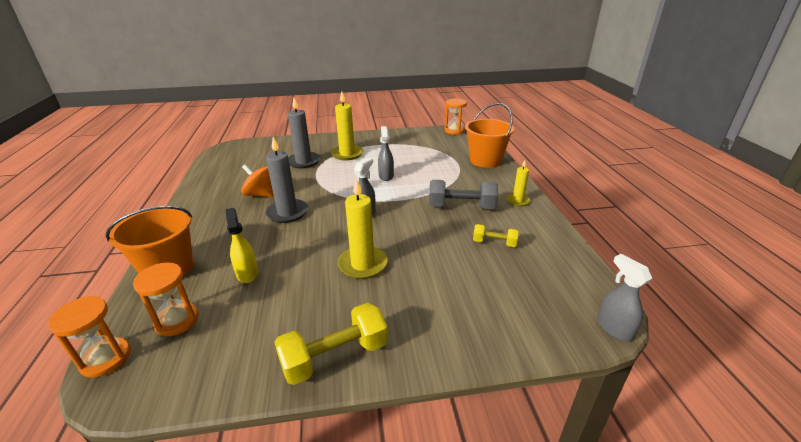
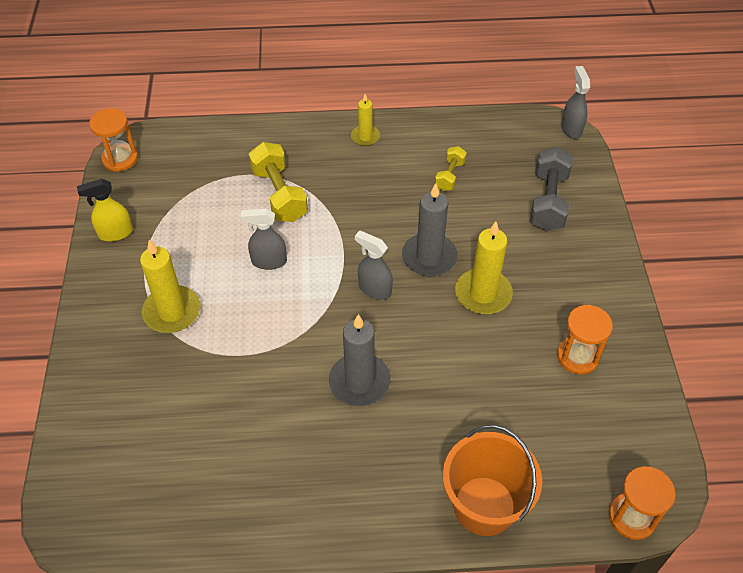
camera: 85 degrees left, 20 degrees up
orange hourglass [133,263,199,336] -> orange hourglass moved to [557,305,613,374]
yellow spray bottle [226,208,258,283] -> yellow spray bottle moved to [77,179,133,242]
orange spinning top [241,164,274,197] -> none
yellow dumbbell [274,303,388,385] -> yellow dumbbell moved to [249,142,308,222]
grey candle [288,98,320,168] -> grey candle moved to [402,183,458,277]
grey dumbbell [429,180,498,209] -> grey dumbbell moved to [530,147,573,231]
orange bucket [465,103,514,168] -> none
grey spray bottle [597,254,652,341] -> grey spray bottle turned 105 degrees clockwise [561,66,590,139]

